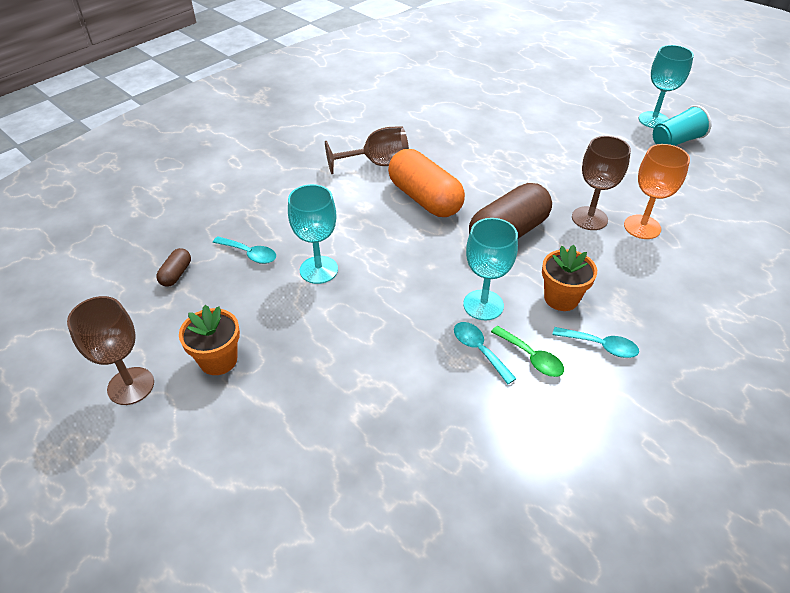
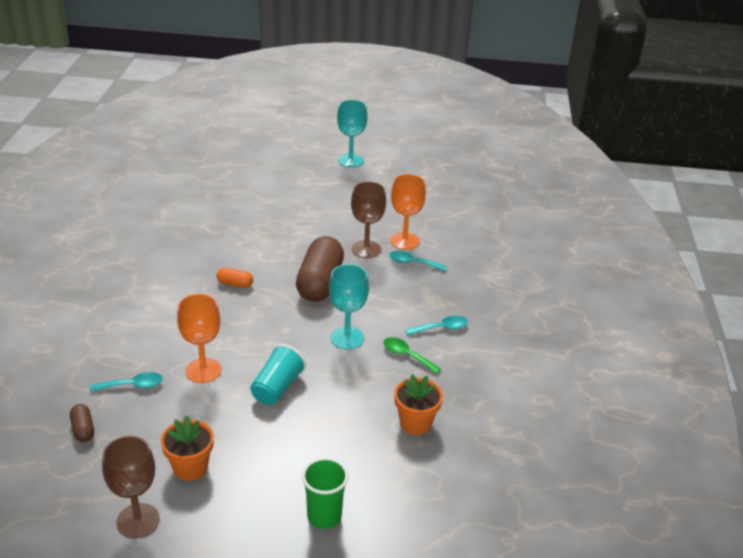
camera: 40 degrees left, 10 degrees down
turquoise goblet [288,184,338,284] -> orange goblet [177,294,221,383]
brown goblet [325,126,409,174] -> none
orange capsule [388,149,465,217] -> orange capsule [217,268,253,288], size x0.44
turquoise spoon [454,322,517,384] -> turquoise spoon moved to [389,251,447,271]
green spoon [491,326,564,377] -> green spoon turned 150 degrees counterclockwise [383,337,441,374]
orange flower pot [542,245,597,311] -> orange flower pot moved to [394,374,443,435]
turquoise cup [653,105,711,146] -> turquoise cup moved to [250,344,306,405]
none -> green cup [302,458,349,529]

